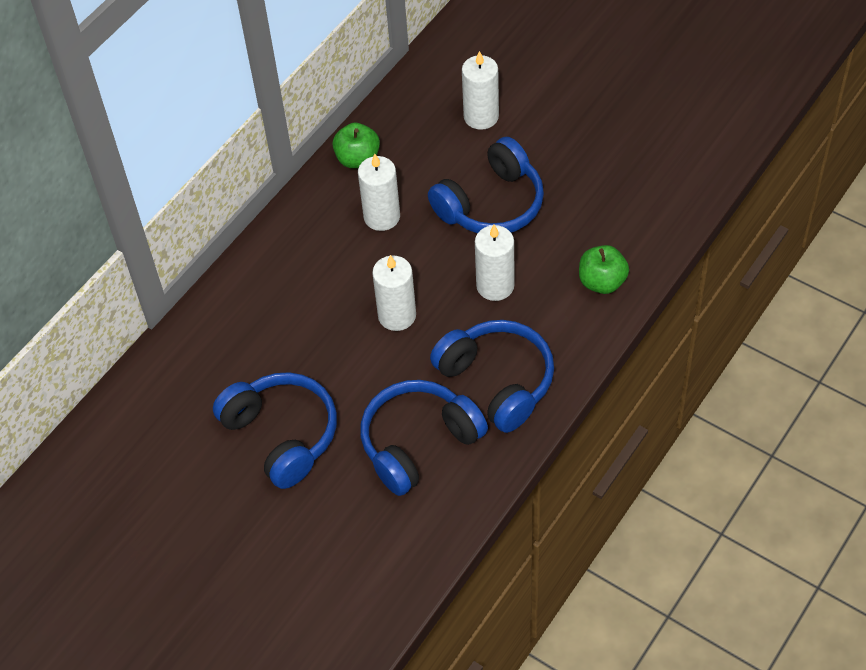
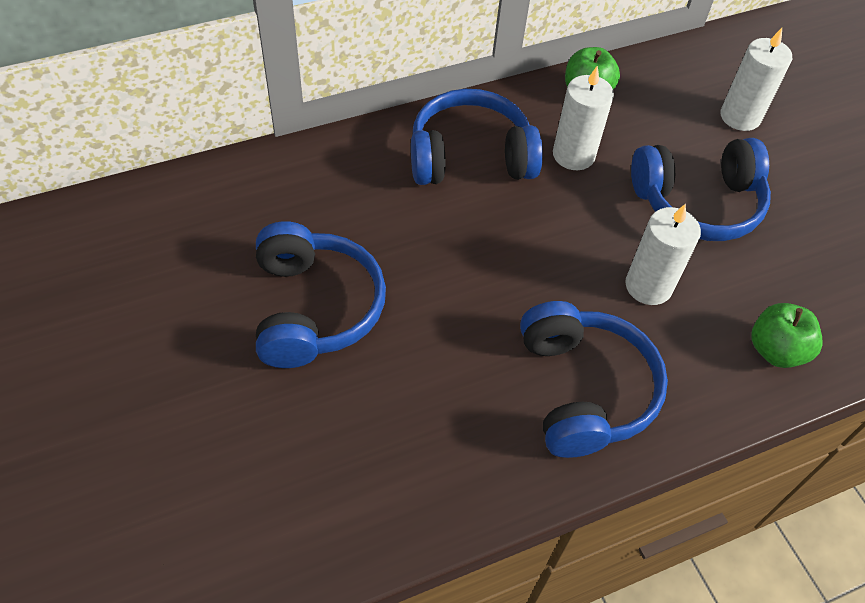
camera: 25 degrees right, 0 degrees up
blue headphones [361,380,488,496] -> blue headphones moved to [411,89,543,185]
white candle [372,255,416,331] -> none

